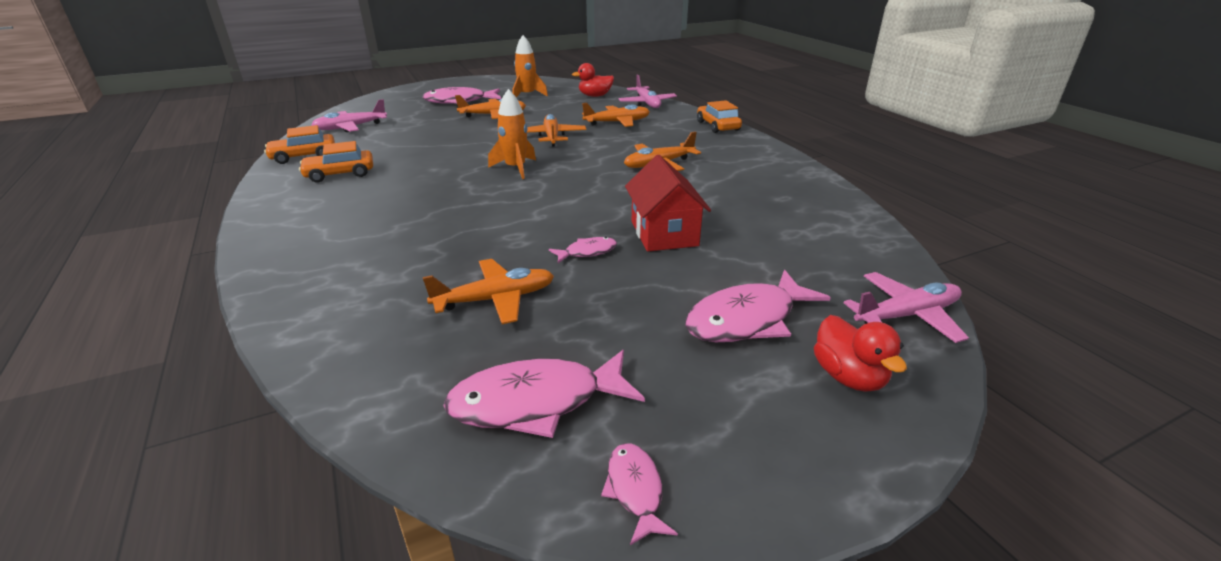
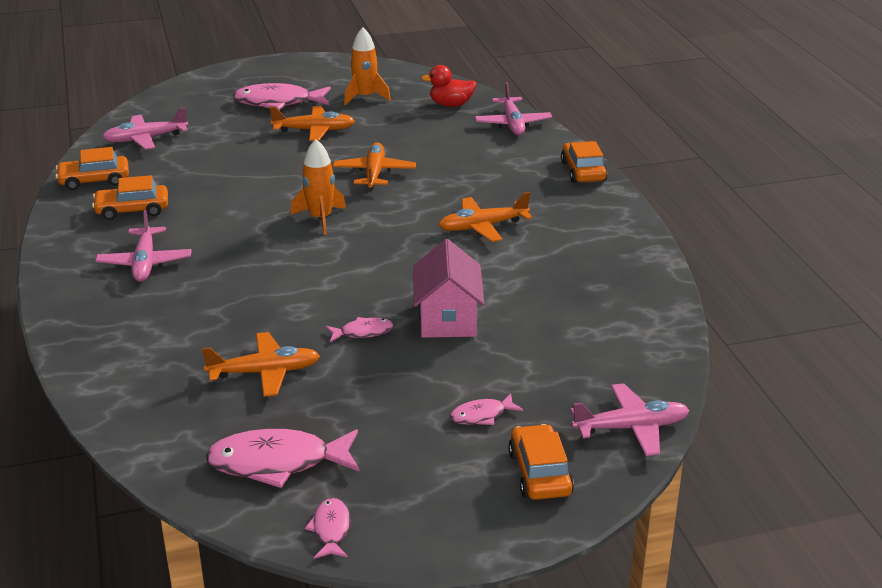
camera: 10 degrees right, 0 degrees up
orange plane [582,103,650,127] -> none
red house [625,155,711,251] -> pink house [413,239,485,338]
pink fish [685,270,831,342] -> pink fish [450,393,524,425], size x0.51
red duck [814,315,907,392] -> orange car [508,424,574,500]
none -> pink plane [95,210,192,282]

